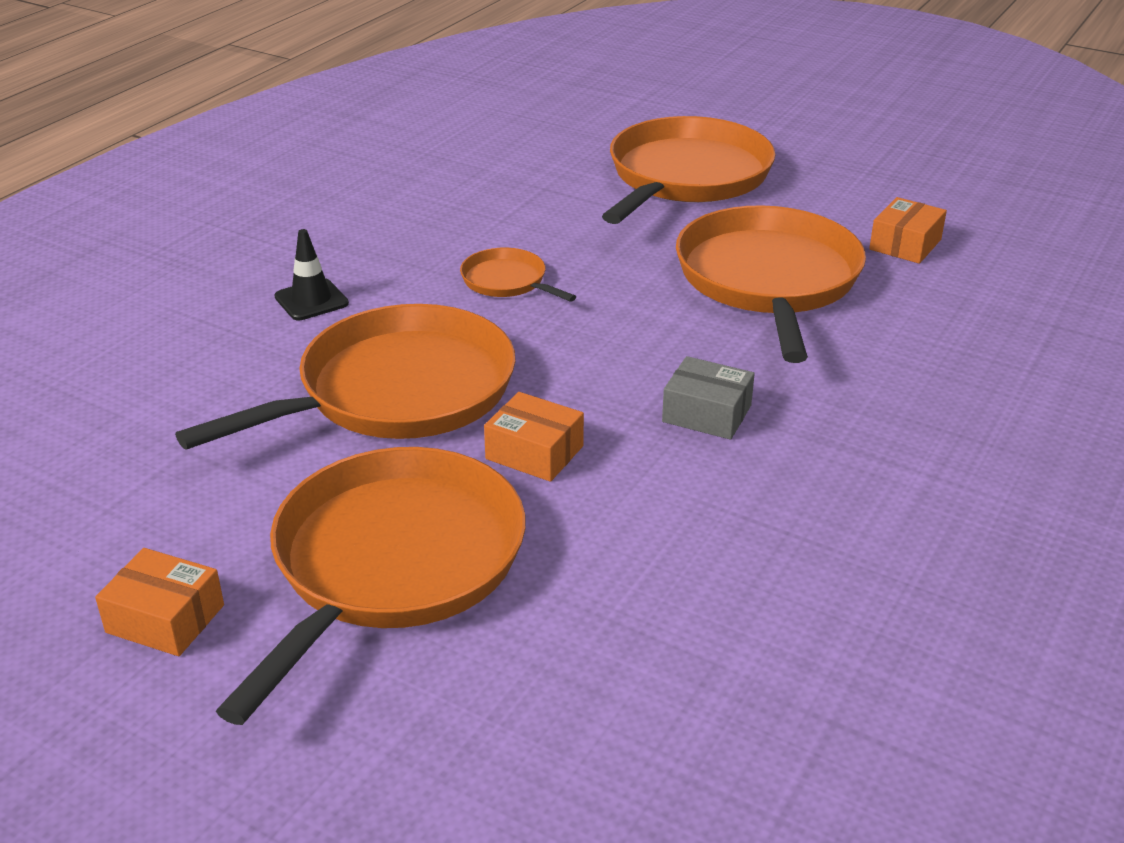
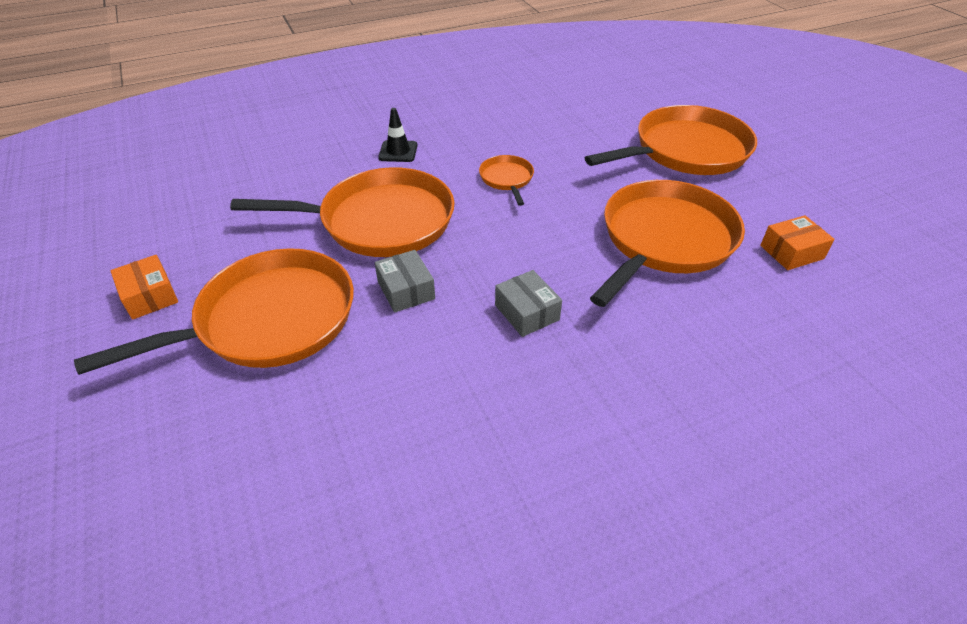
camera: 35 degrees right, 10 degrees up
orange box [484,392,584,482] -> grey box [374,250,435,313]

